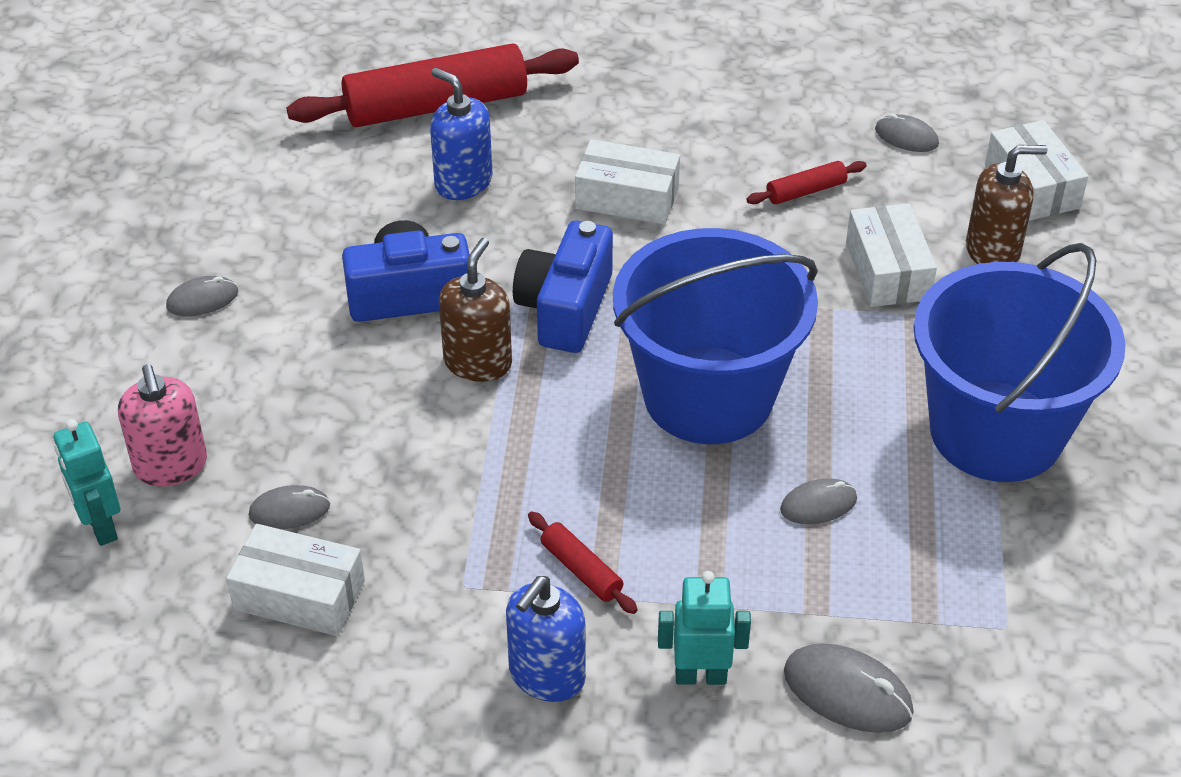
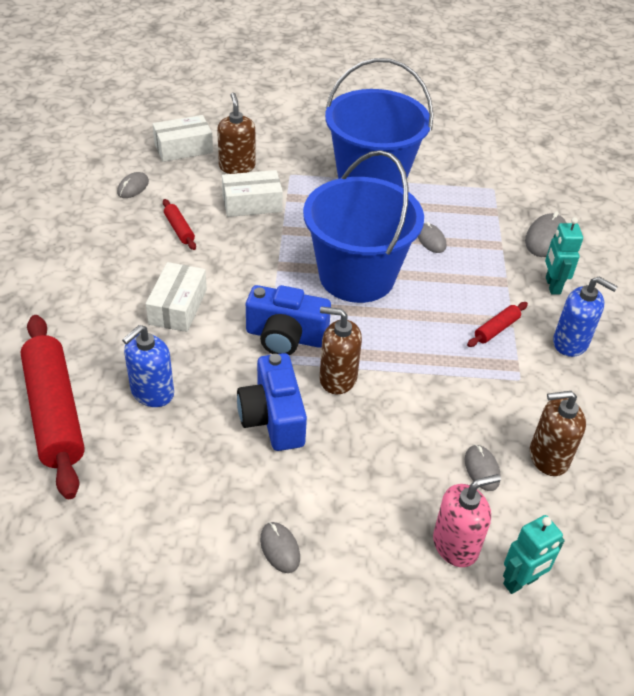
camera: 95 degrees left, 0 degrees up
white box [226,524,365,636] -> brown soap dispenser [530,391,586,476]

